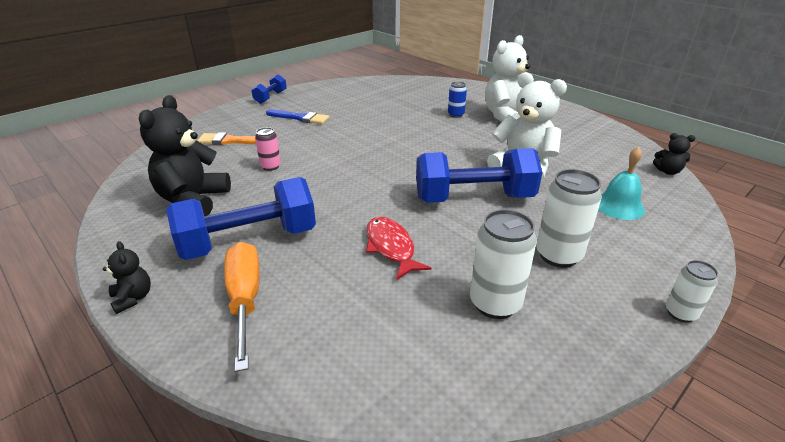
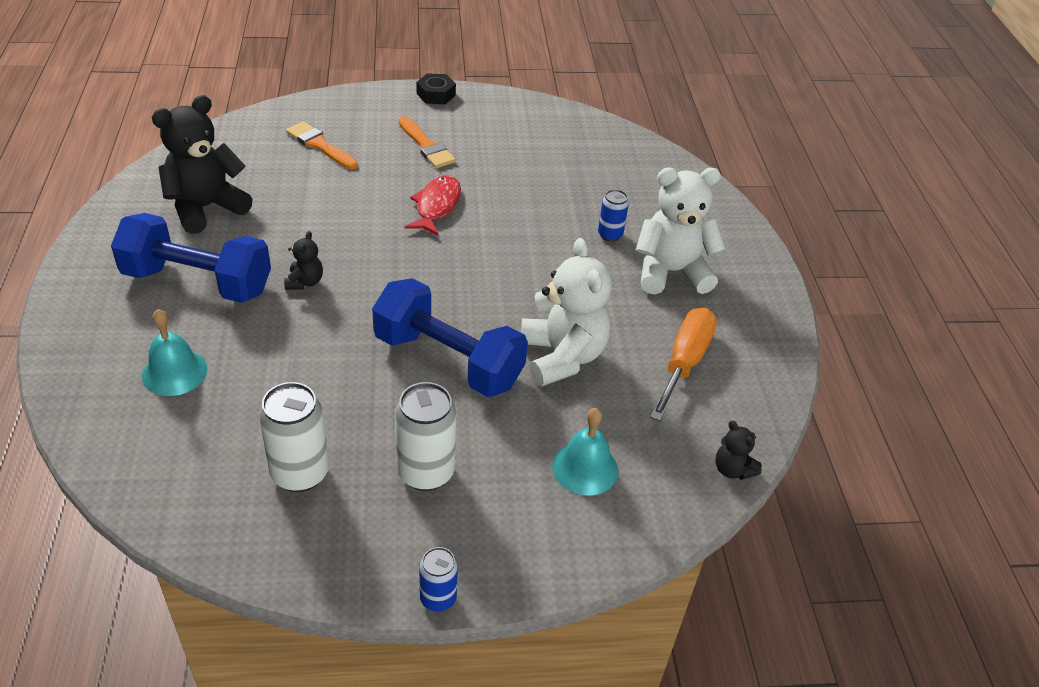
camera: 35 degrees right, 10 degrees up
black teddy bear [103,241,151,314] -> black teddy bear moved to [284,231,323,290]
orange screwdriver [224,242,260,372] -> orange screwdriver moved to [650,308,717,421]
blue dumbbell [251,74,287,104] -> black nut [417,73,456,104]
pink can [255,127,281,171] -> none
blue brush [266,109,329,124] -> orange brush [398,116,456,168]
red fish [366,217,431,280] -> red fish moved to [405,176,461,236]
white can [666,260,718,323] -> blue can [419,547,458,612]
none -> turquoise bell [142,309,207,396]

